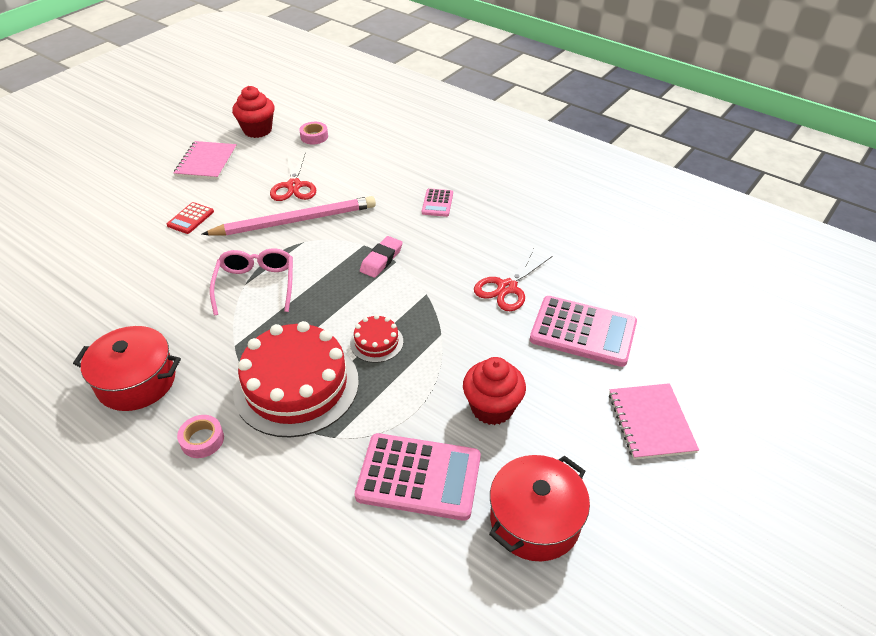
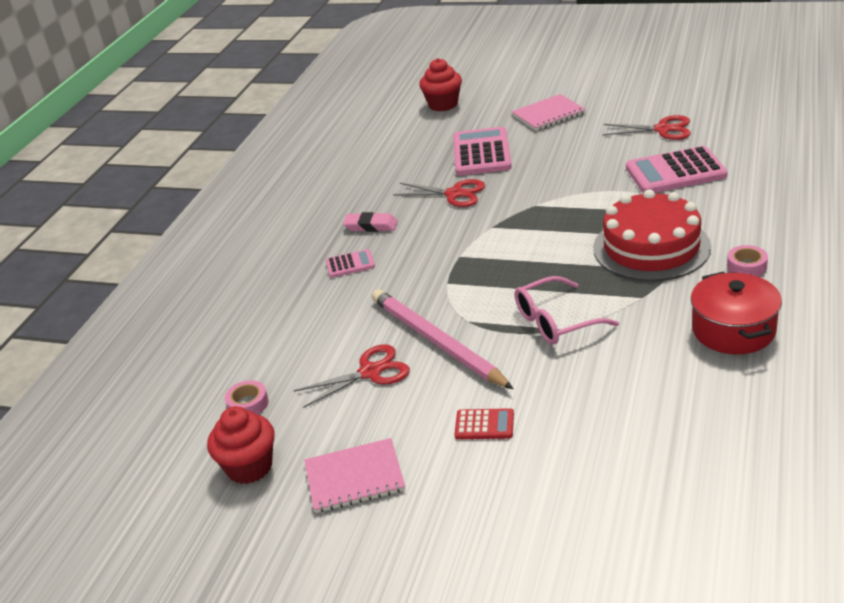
camera: 105 degrees left, 10 degrees down
red cake [350,315,403,363] -> none
pink calculator [355,433,481,521] -> pink calculator turned 90 degrees counterclockwise [626,146,728,193]
pink eraser [360,236,403,278] -> pink eraser moved to [343,212,398,232]
red cupcake [463,357,526,425] -> red cupcake moved to [419,58,462,111]
red pot [489,455,590,561] -> red scissors [603,115,691,140]

